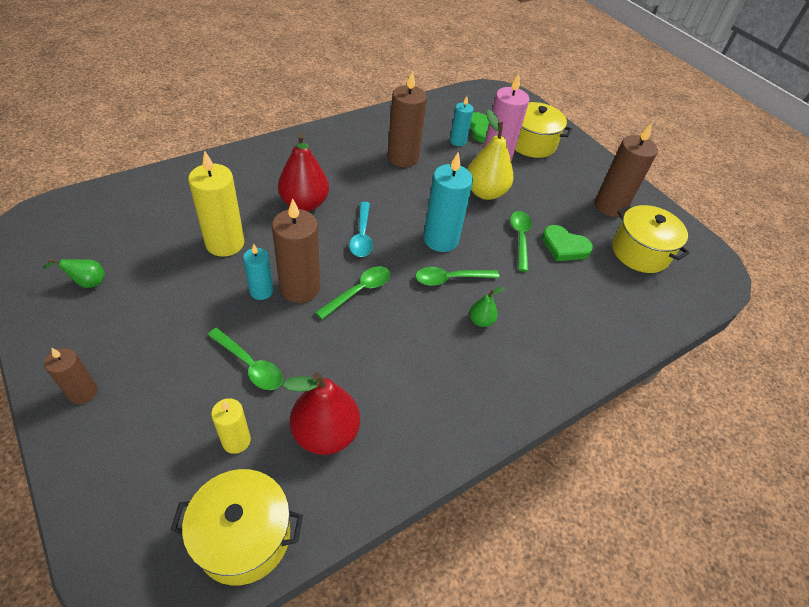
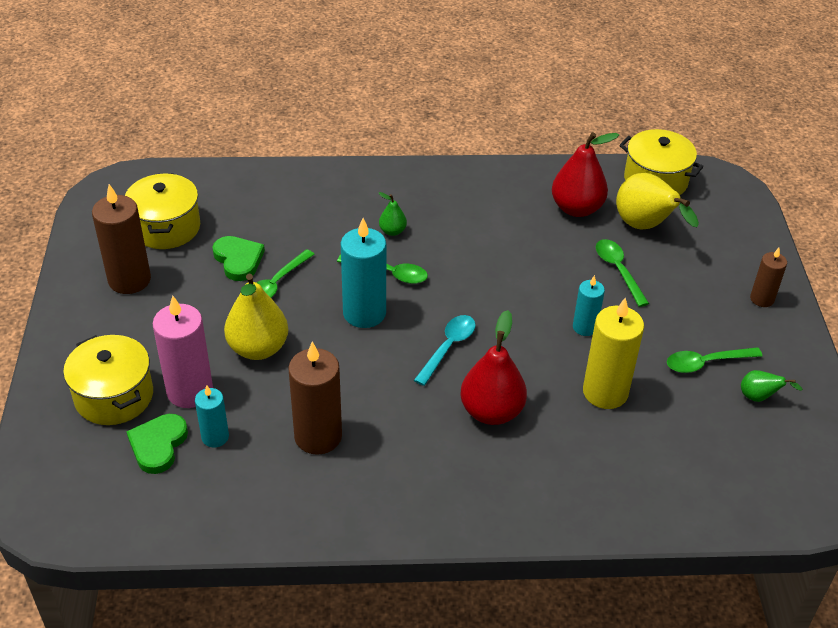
camera: 145 degrees left, 5 degrees down
yellow candle [211,398,251,454] -> yellow pear [616,173,699,229]
brown candle [272,198,320,303] -> none
green spoon [315,266,390,320] -> green spoon moved to [667,347,763,373]

